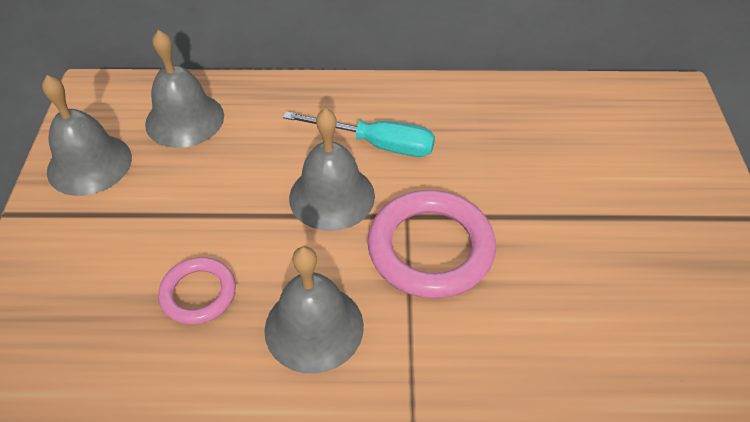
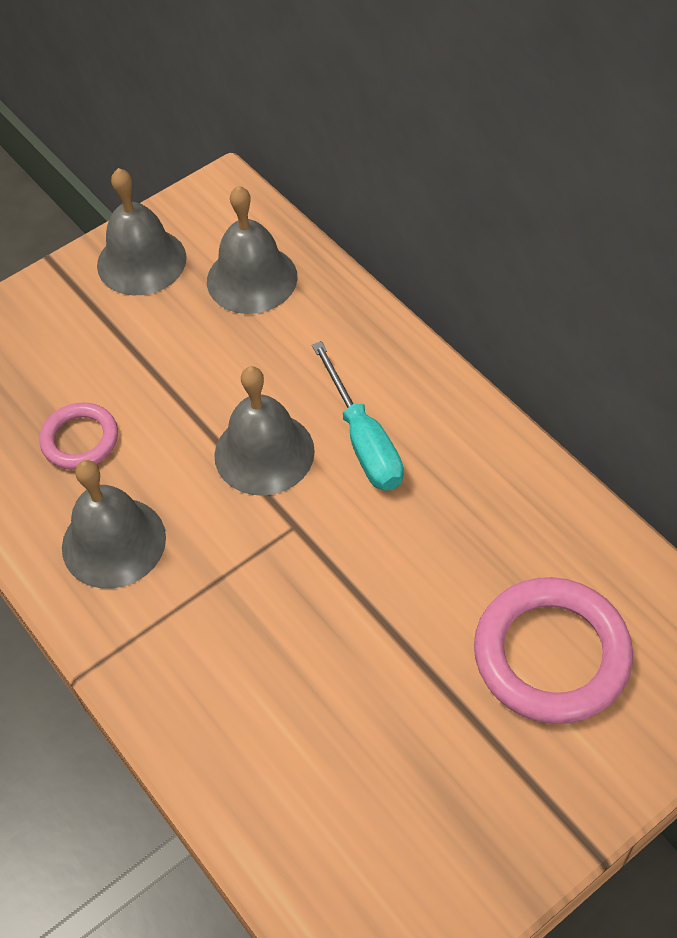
camera: 55 degrees right, 5 degrees up
pink ring [367,190,496,299] -> pink ring moved to [474,577,633,724]

